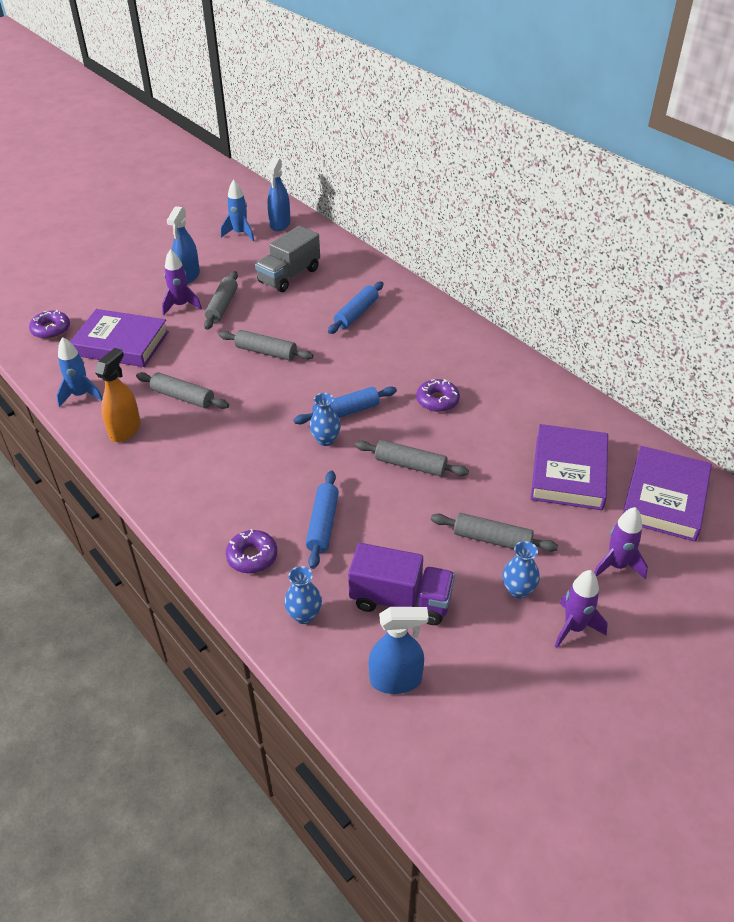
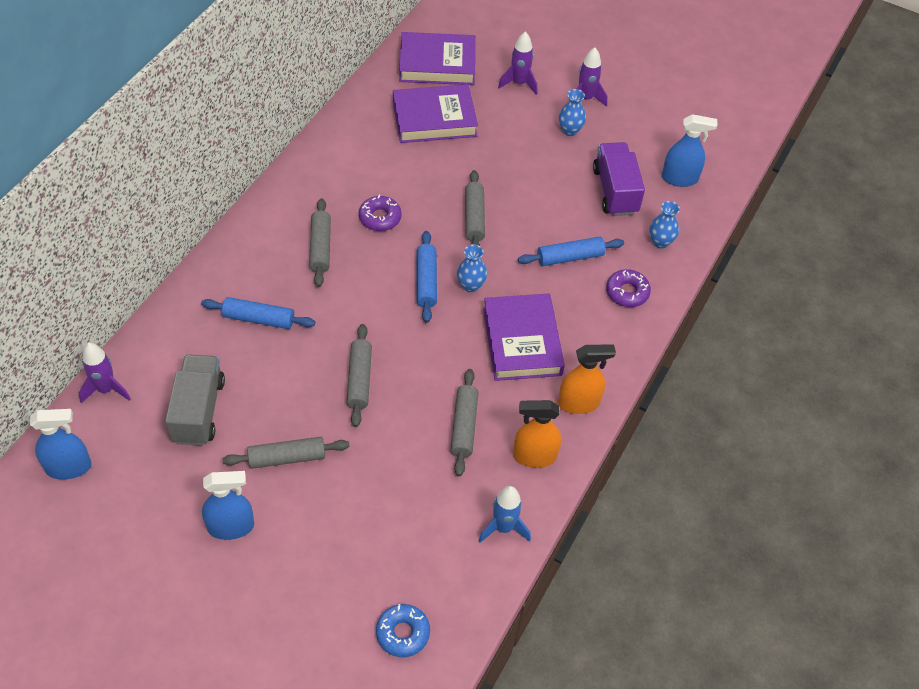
camera: 115 degrees left, 10 degrees up
purple donut [29,310,70,339] -> blue donut [376,604,430,657]
purple book [70,309,169,367] -> purple book moved to [483,294,565,381]
purple rocket [162,249,202,315] -> purple rocket moved to [79,343,131,403]
blue rocket [221,180,254,241] -> none
grey truck [255,226,320,292] -> grey truck turned 105 degrees counterclockwise [165,354,225,446]
blue rolling pin [294,386,397,424] -> blue rolling pin turned 45 degrees clockwise [417,231,437,323]
blue spray bottle [368,607,429,694] -> blue spray bottle turned 120 degrees clockwise [662,114,718,187]
grey rolling pin [431,513,558,552] -> grey rolling pin moved to [309,198,331,287]
none -> orange spray bottle [558,344,616,414]

